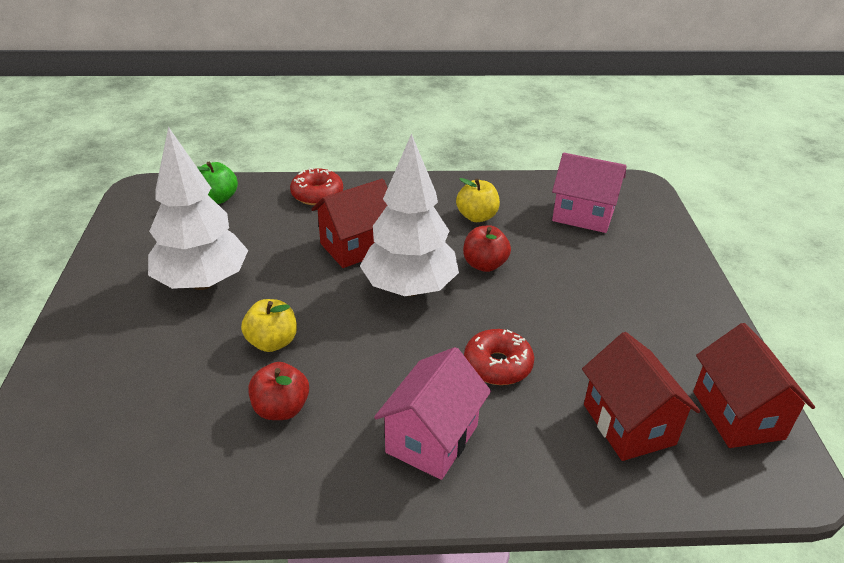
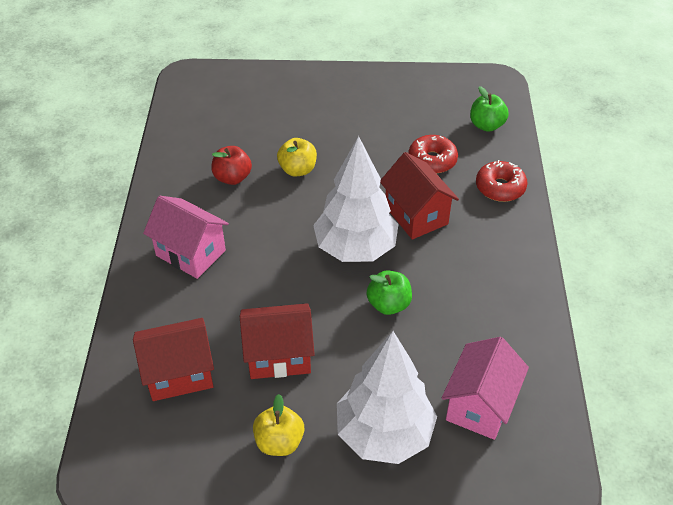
camera: 95 degrees right, 10 degrees up
white tree [148,127,248,290] -> white tree moved to [337,331,437,464]
yellow apple [456,178,500,222] -> yellow apple moved to [253,394,304,456]
red apple [463,225,511,272] -> green apple [366,270,412,315]
red donut [464,329,534,385] -> red donut moved to [408,135,458,174]
red house [693,323,815,448] -> red house moved to [240,303,315,379]

